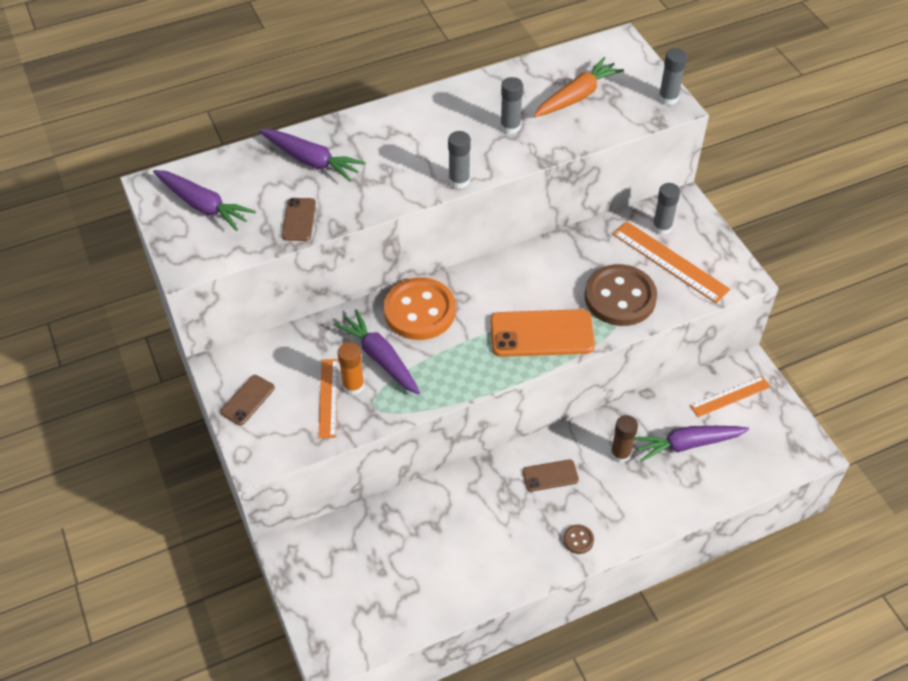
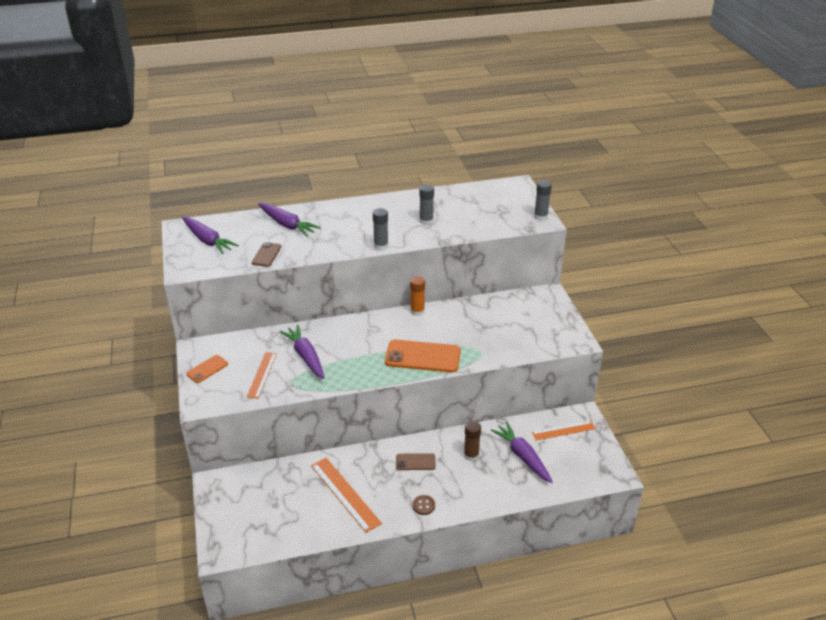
camera: 10 degrees right, 15 degrees down
brown phone [221,375,275,425] -> orange phone [186,355,228,383]
orange glue stick [338,342,364,395] -> orange glue stick moved to [410,276,425,316]
orange button [384,277,456,340] -> none
orange carrot [534,57,624,117] -> none
brown button [585,264,657,326] -> none
orange ruler [613,221,731,303] -> orange ruler moved to [311,458,382,533]
purple carrot [634,426,749,462] -> purple carrot turned 60 degrees clockwise [491,422,553,483]
grey glue stick [653,183,680,235] -> none

